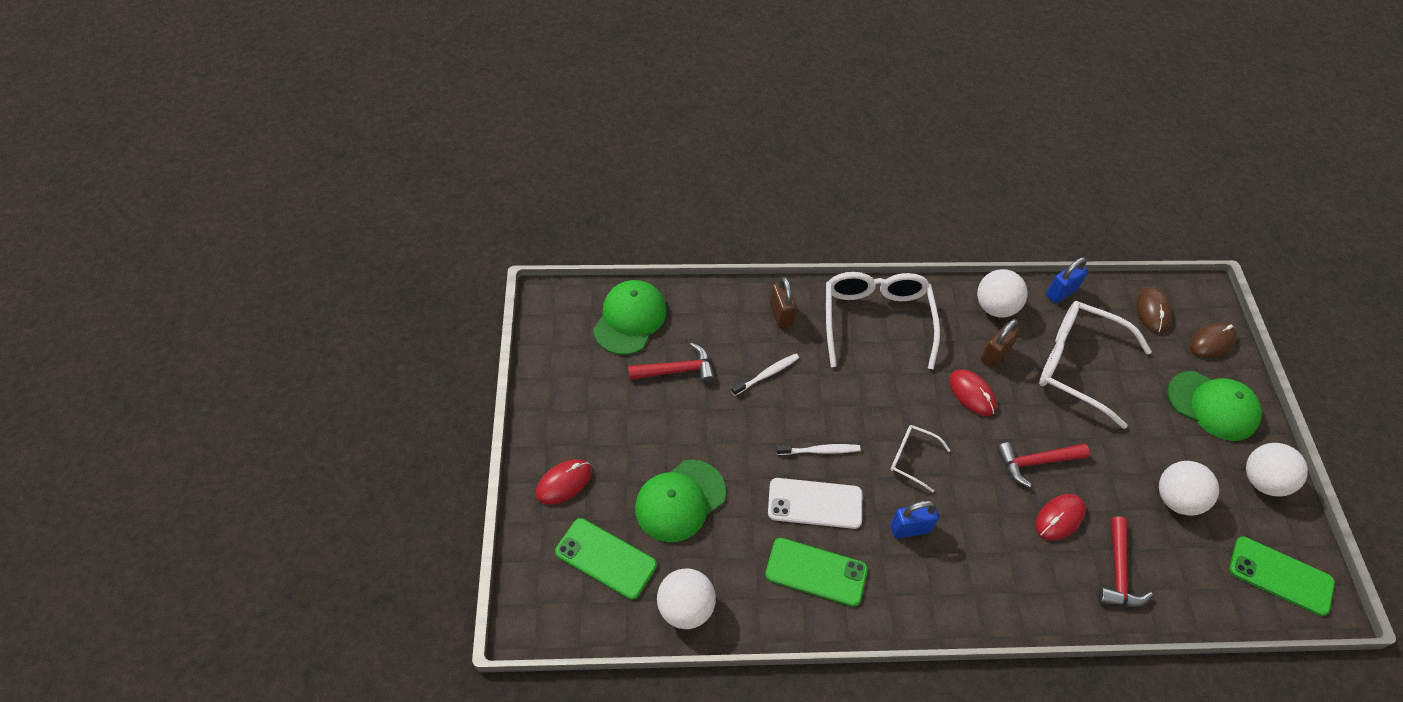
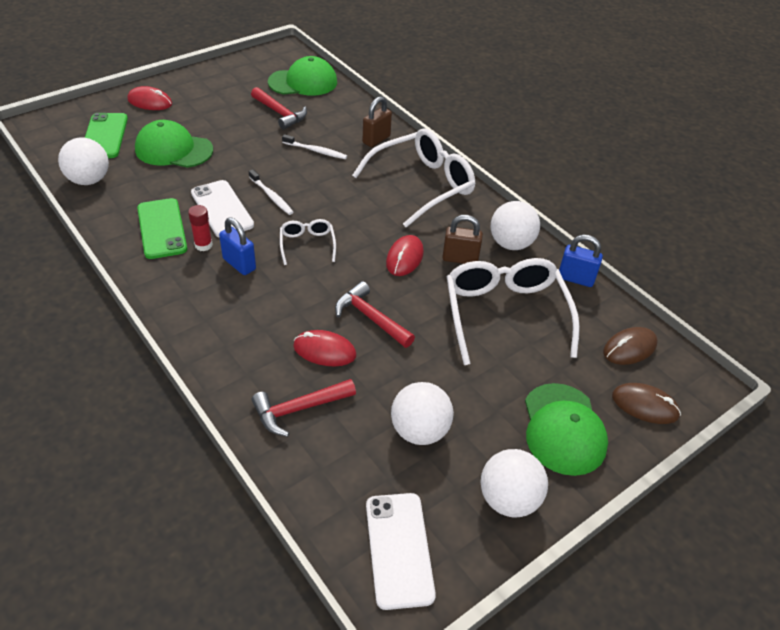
camera: 55 degrees right, 10 degrees down
green phone [1229,536,1335,616] -> white phone [366,493,436,610]
none -> red glue stick [188,205,213,251]

